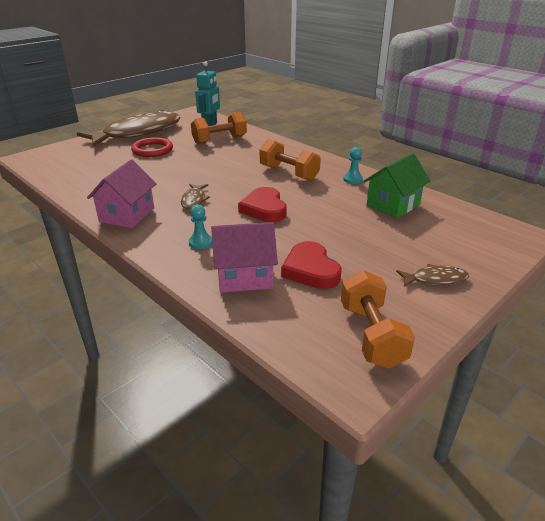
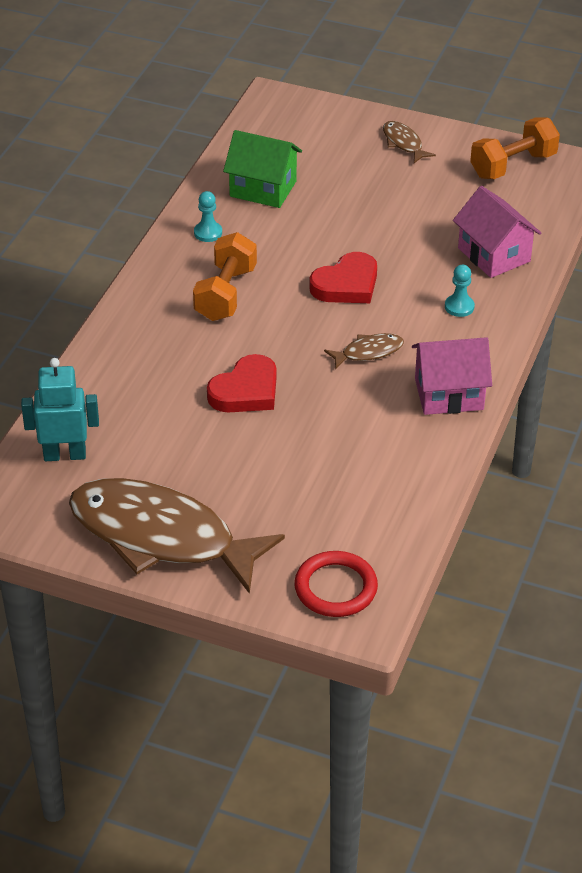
camera: 115 degrees left, 10 degrees up
red ring [131,137,173,157] -> red ring moved to [294,551,378,617]
orange dumbbell [191,112,247,144] -> none
red heart [281,241,342,289] -> red heart moved to [207,354,276,412]

